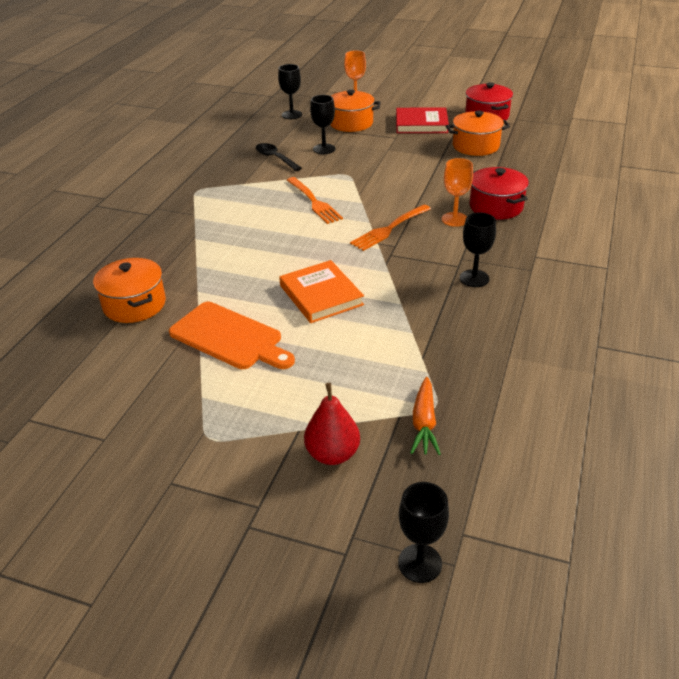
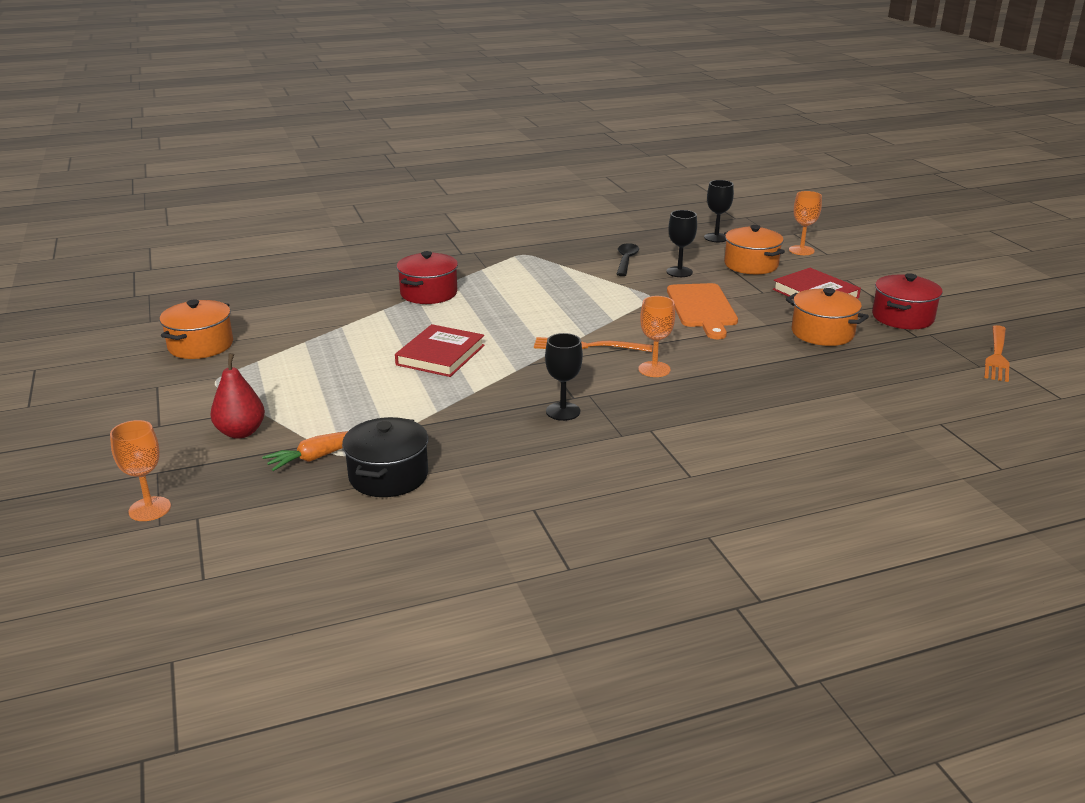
camera: 50 degrees right, 10 degrees down
orange pot [93,258,166,323] -> orange pot moved to [160,299,233,359]
orange cutting board [169,302,295,369] -> orange cutting board moved to [667,283,738,339]
orange book [279,260,364,323] -> red book [395,324,485,377]
orange fork [287,177,343,224] -> orange fork moved to [984,325,1009,382]
black goblet [398,482,449,583] -> orange goblet [110,420,171,521]
red pot [469,167,529,220] -> red pot moved to [396,251,458,304]
none -> black pot [342,417,428,497]

